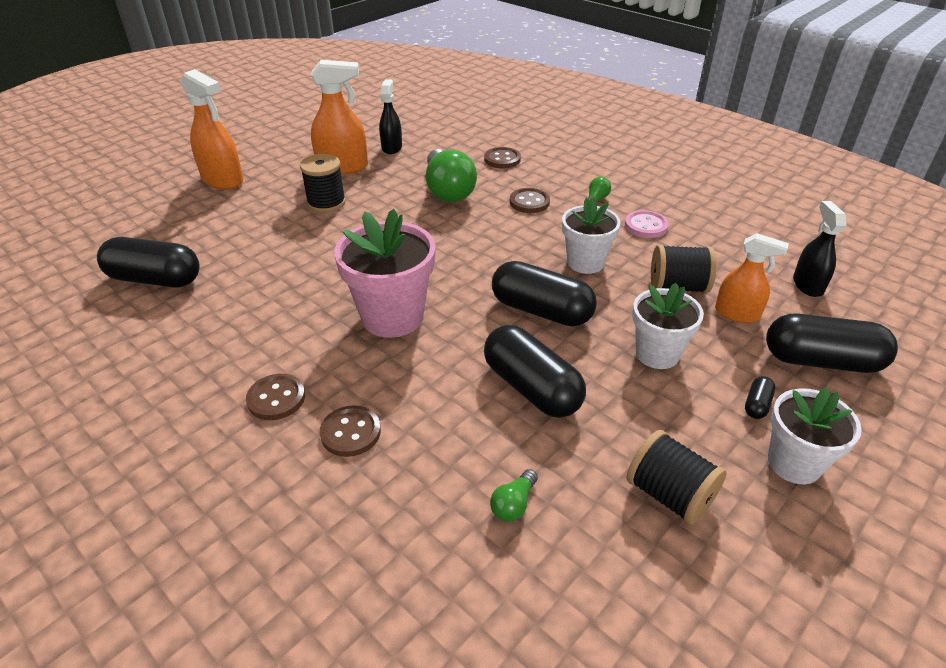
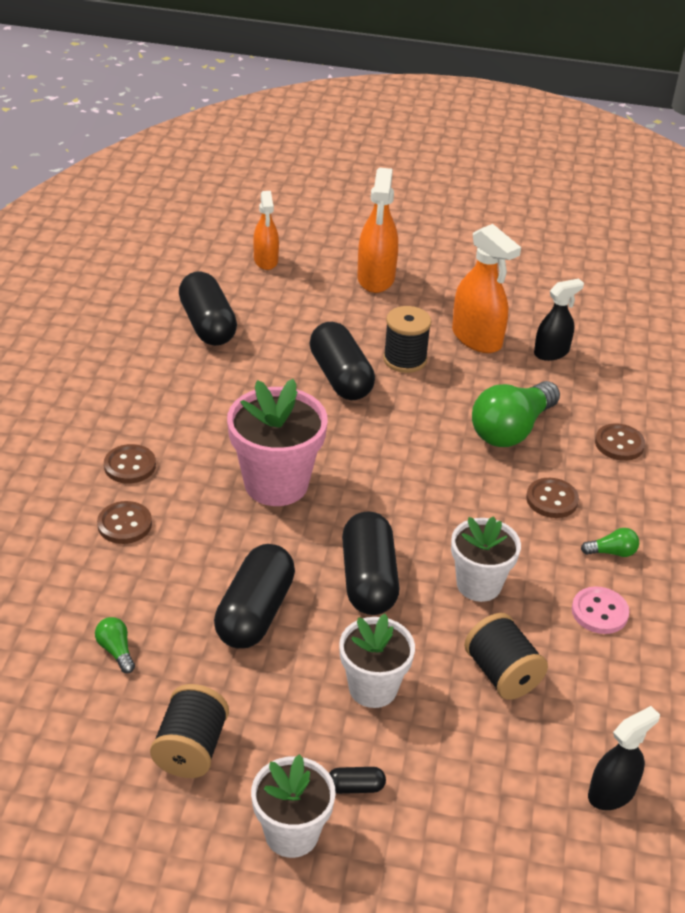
camera: 55 degrees right, 0 degrees up
green light bulb [490,469,538,522] -> green light bulb turned 60 degrees clockwise [95,617,135,673]
orange spray bottle [715,233,789,323] -> orange spray bottle moved to [253,191,279,270]
black capsule [766,314,898,373] -> black capsule moved to [309,322,375,400]

